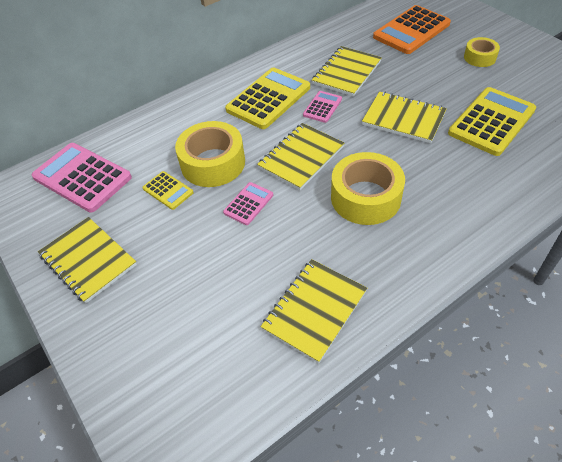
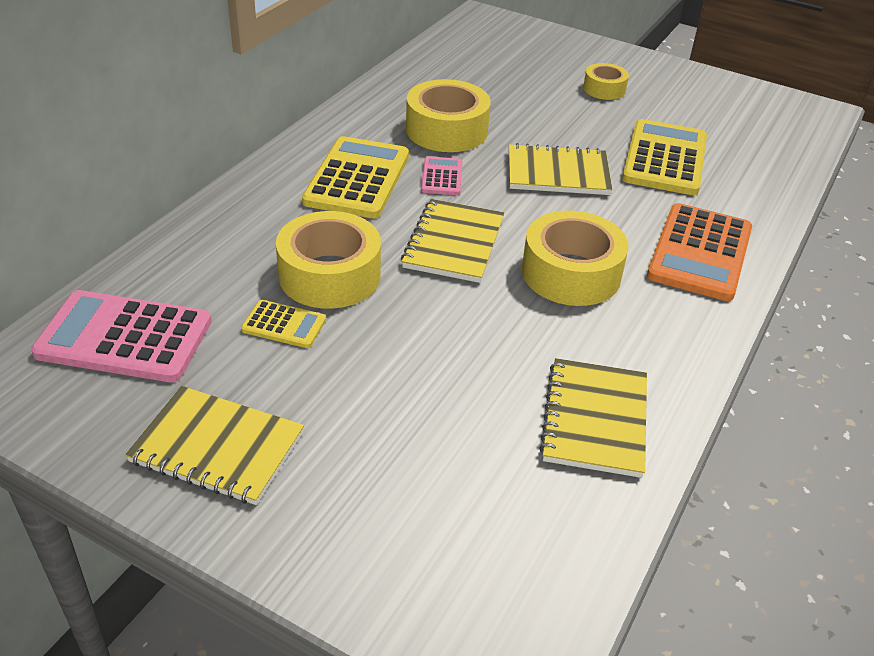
camera: 30 degrees left, 10 degrees down
pink calculator [223,182,273,225] -> none
yellow notebook [312,46,382,97] -> yellow tape [406,79,491,152]
orange calculator [373,5,451,54] -> orange calculator moved to [647,203,752,301]

